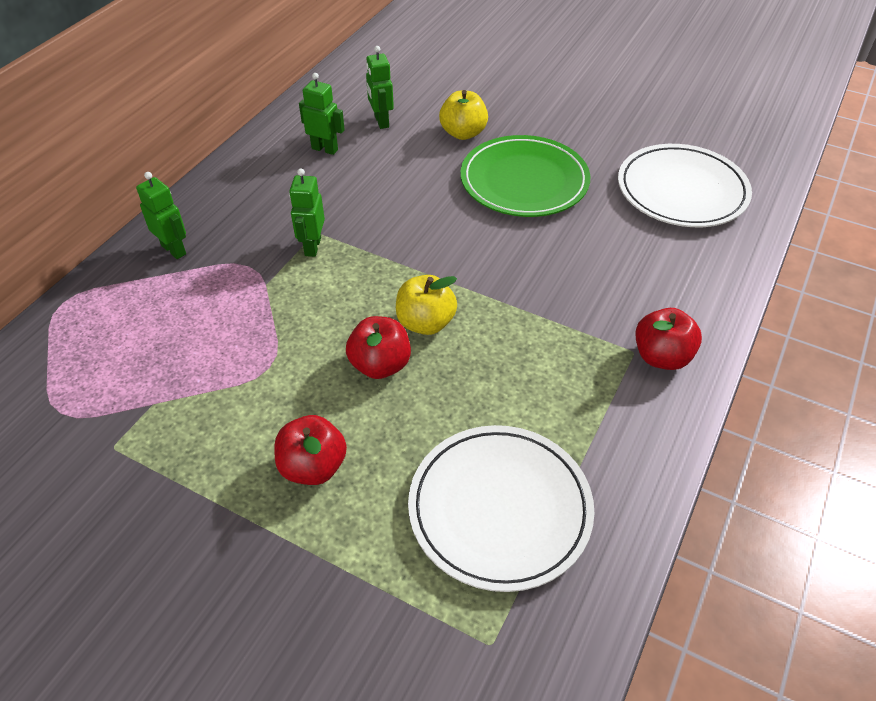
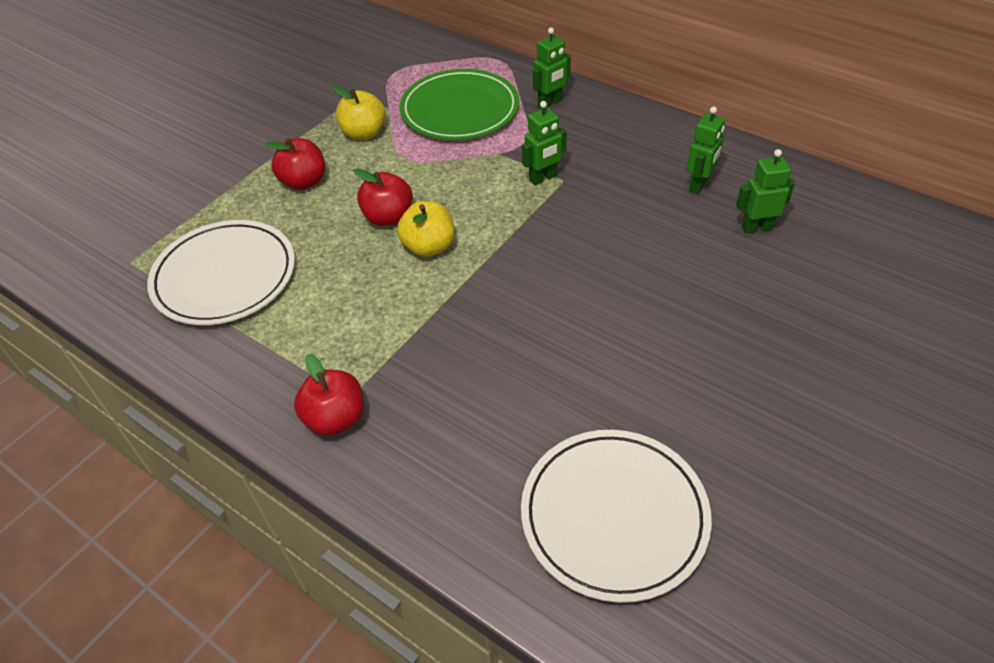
camera: 100 degrees right, 0 degrees up
green robot [289,168,325,257] -> green robot turned 135 degrees clockwise [522,101,567,185]
yellow apple [439,90,488,140] -> yellow apple moved to [332,86,386,140]
green plate [461,135,590,217] -> green plate moved to [399,69,519,140]

